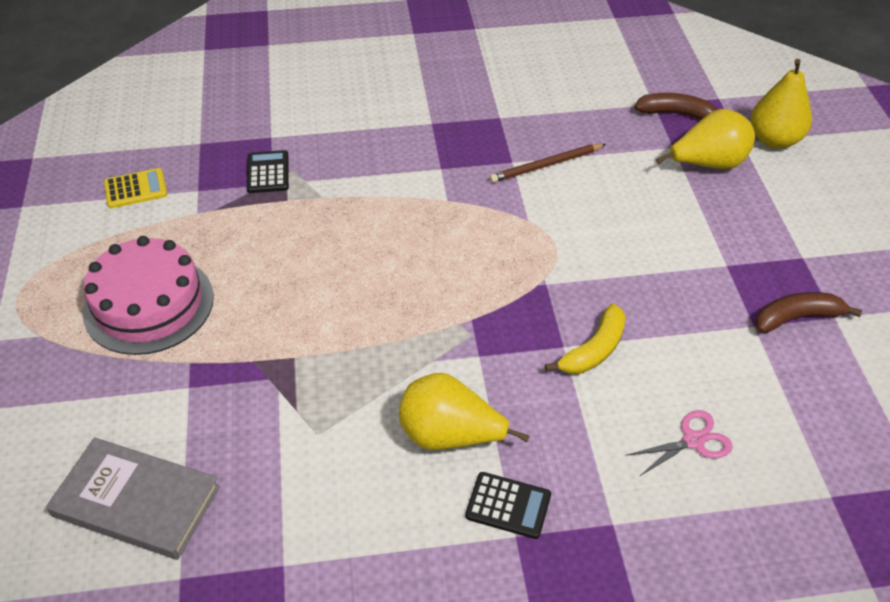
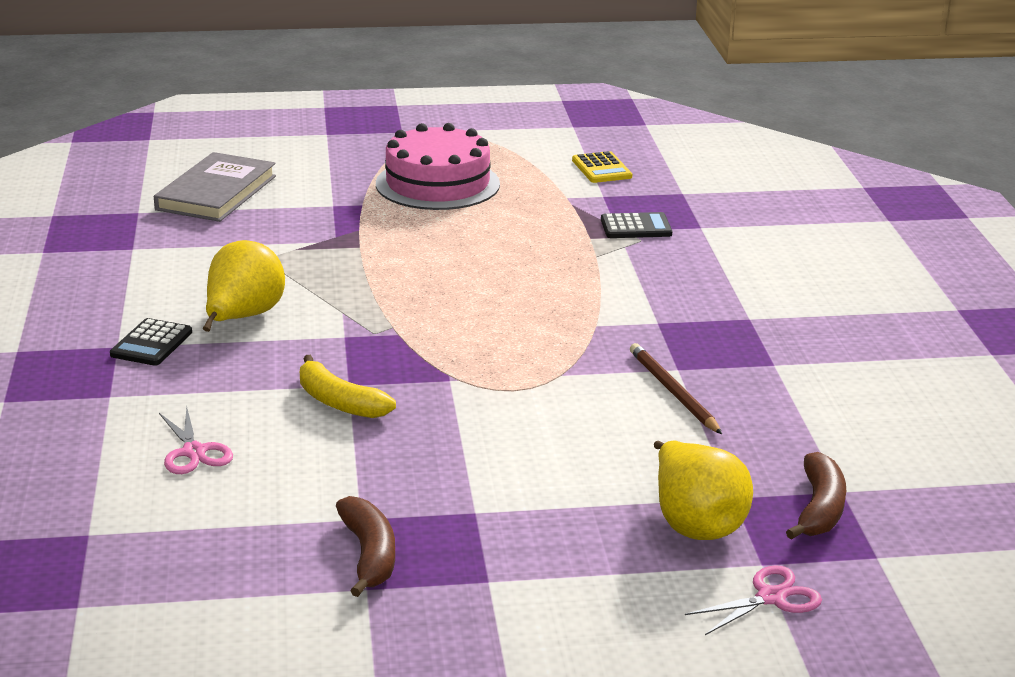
camera: 90 degrees right, 20 degrees down
yellow pear [751,59,812,149] -> pink scissors [685,565,822,635]

